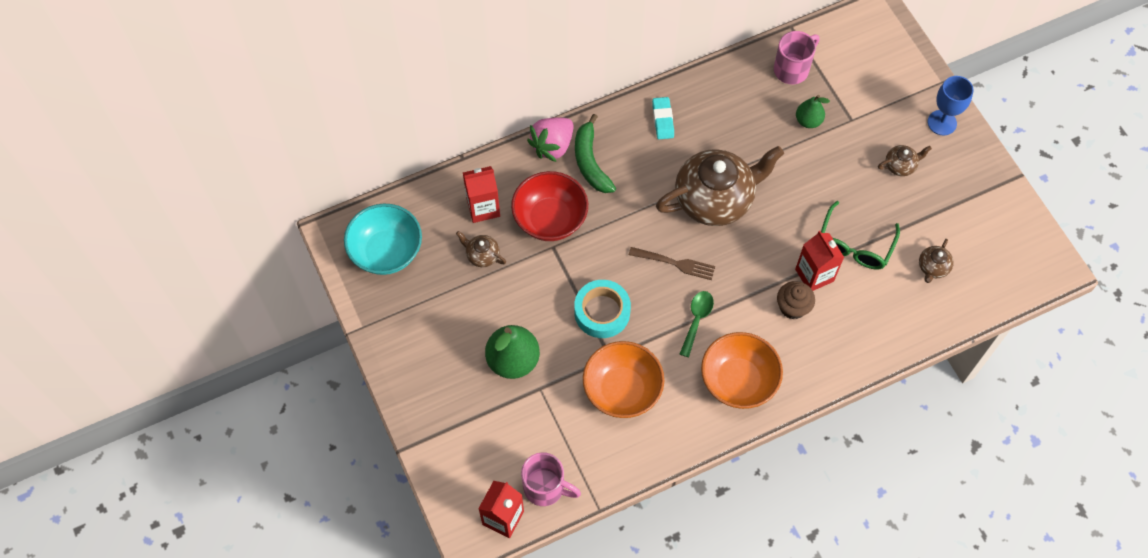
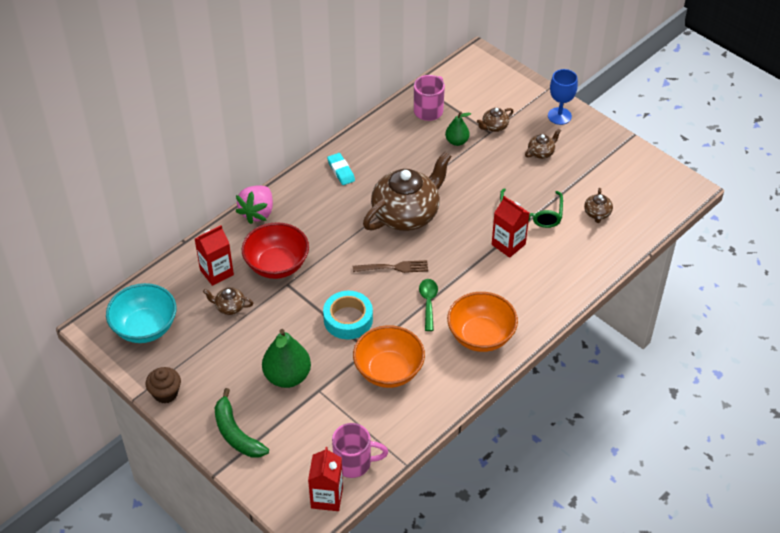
camera: 20 degrees left, 15 degrees down
green banana [575,114,616,193] -> green banana moved to [215,388,269,457]
brown cupcake [777,281,815,319] -> brown cupcake moved to [146,367,181,403]
none -> brown teapot [477,108,514,132]

